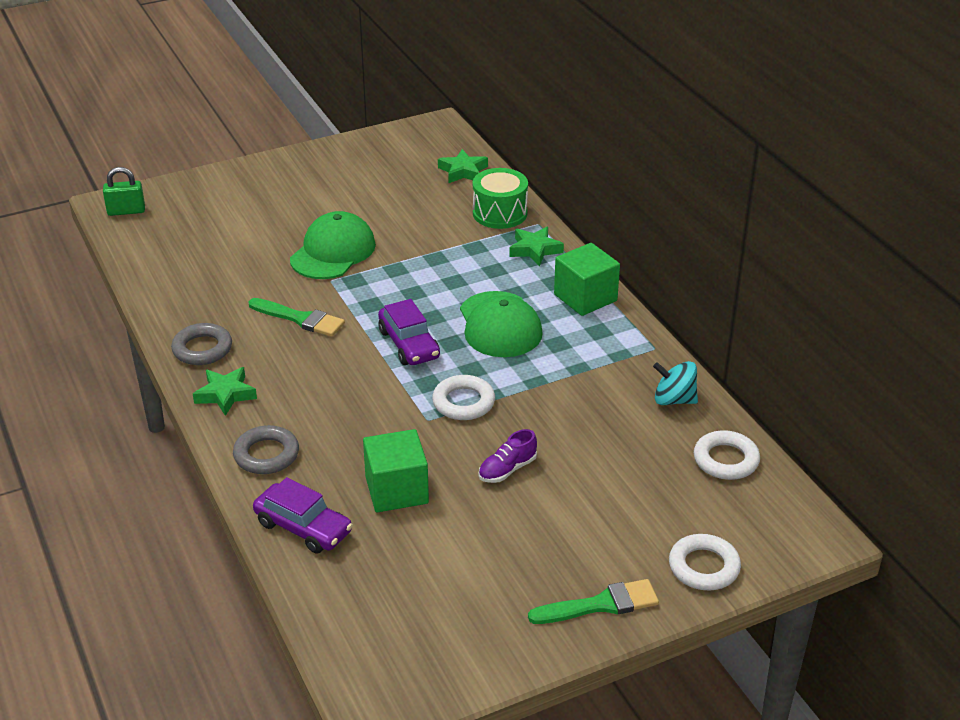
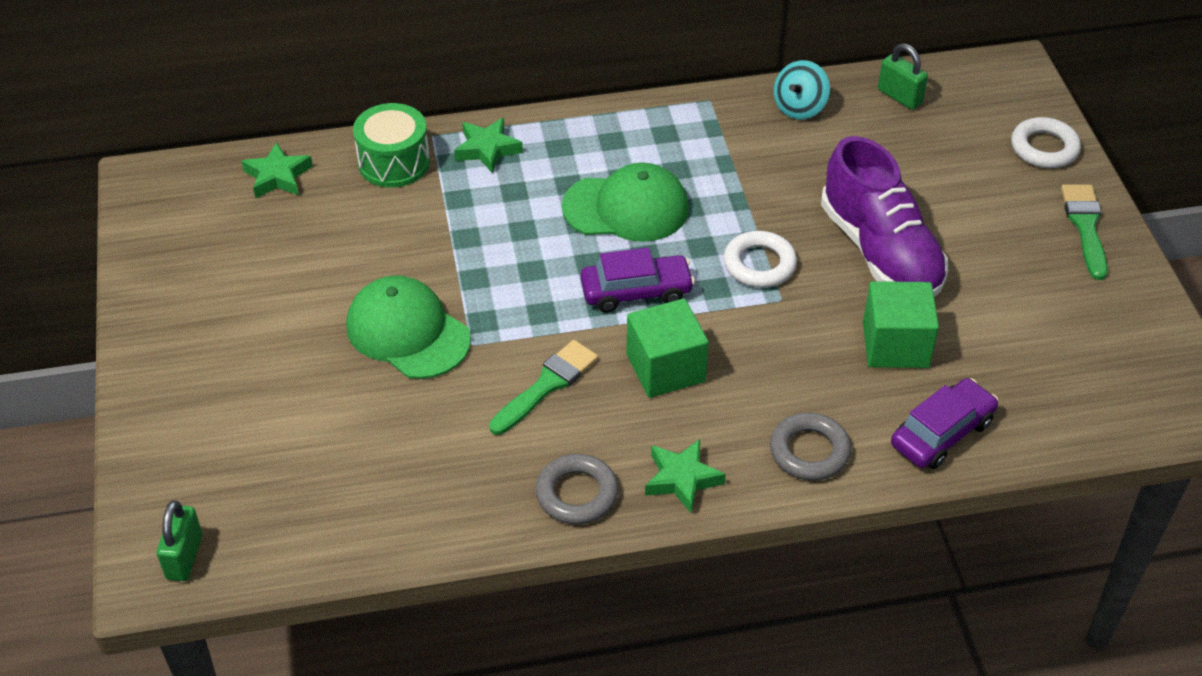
camera: 75 degrees left, 10 degrees up
purple shoe [478,429,537,483] -> purple shoe [821,136,948,297], size x2.34
green cube [554,243,620,316] -> green cube moved to [627,298,709,398]
white ring [694,430,760,480] -> green padlock [878,43,928,110]

